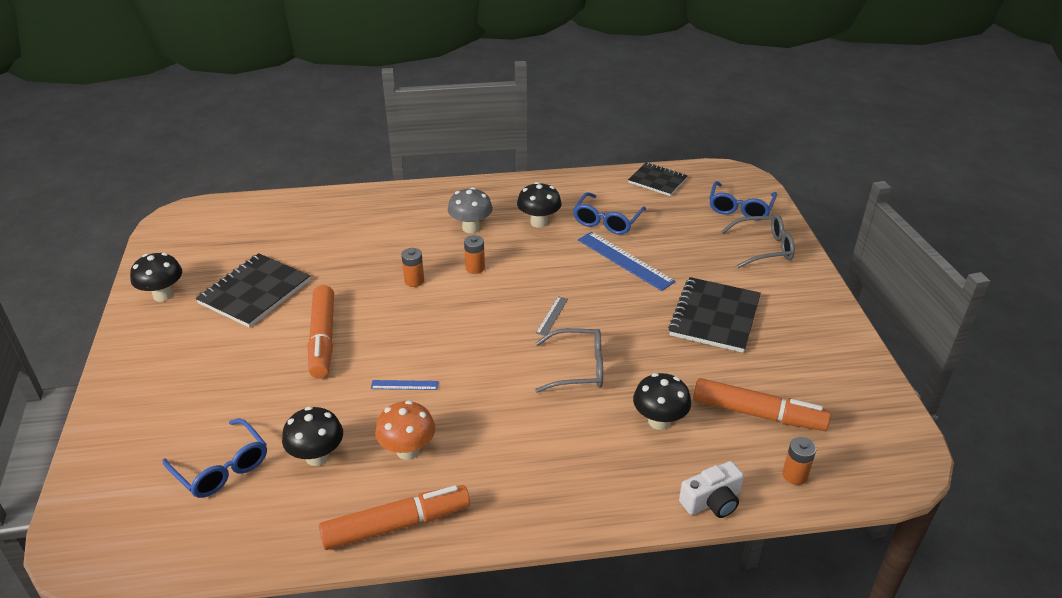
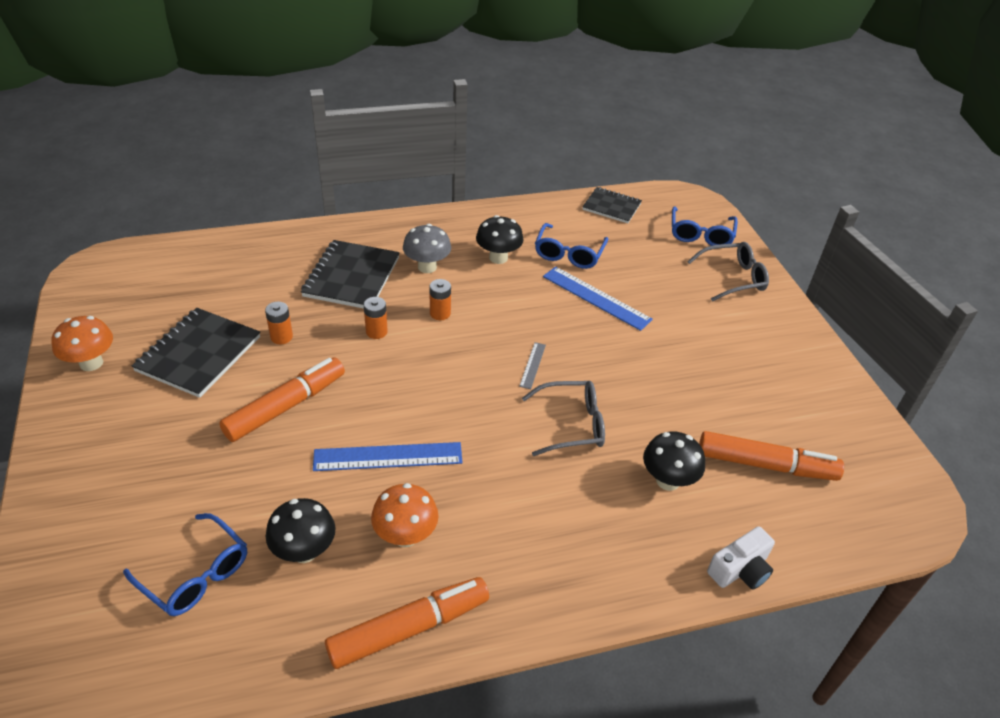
camera: 10 degrees left, 5 degrees up
black mushroom [130,253,182,302] -> orange mushroom [51,316,113,371]
orange marker [308,285,334,378] -> orange marker turned 120 degrees counterclockwise [219,357,345,442]
blue ruler [371,380,439,390] -> blue ruler [313,442,463,471], size x2.00
black notebook [668,277,761,353] -> black notebook moved to [301,240,400,309]
orange battery [783,437,816,485] -> orange battery moved to [265,302,293,344]

